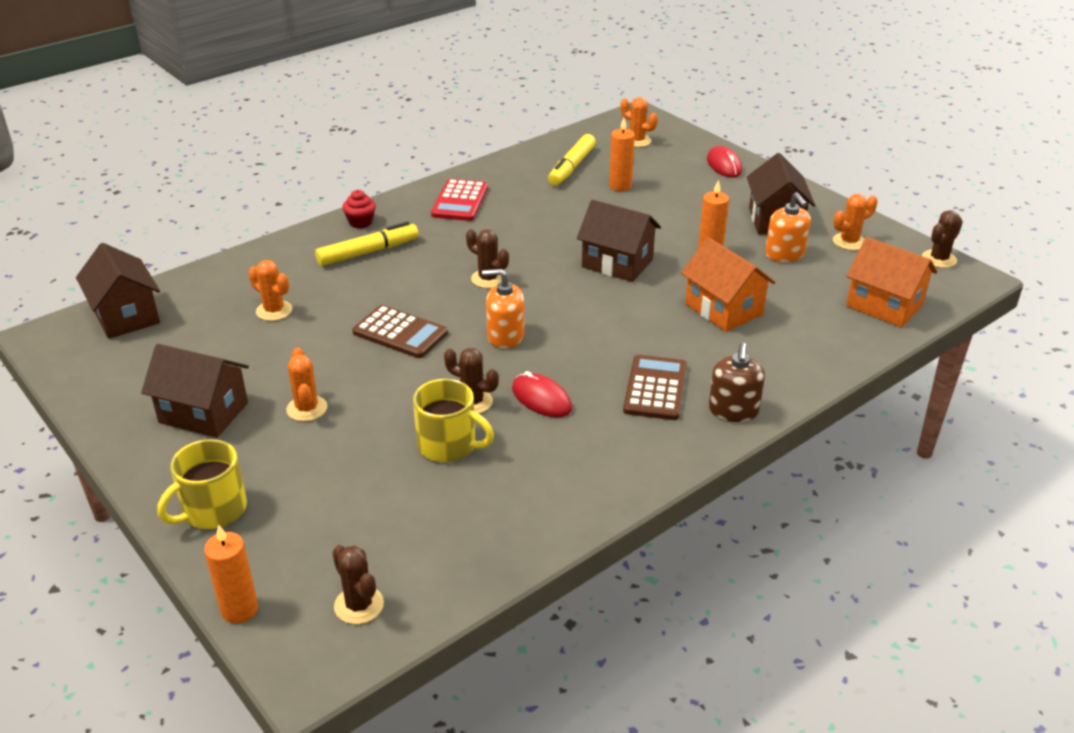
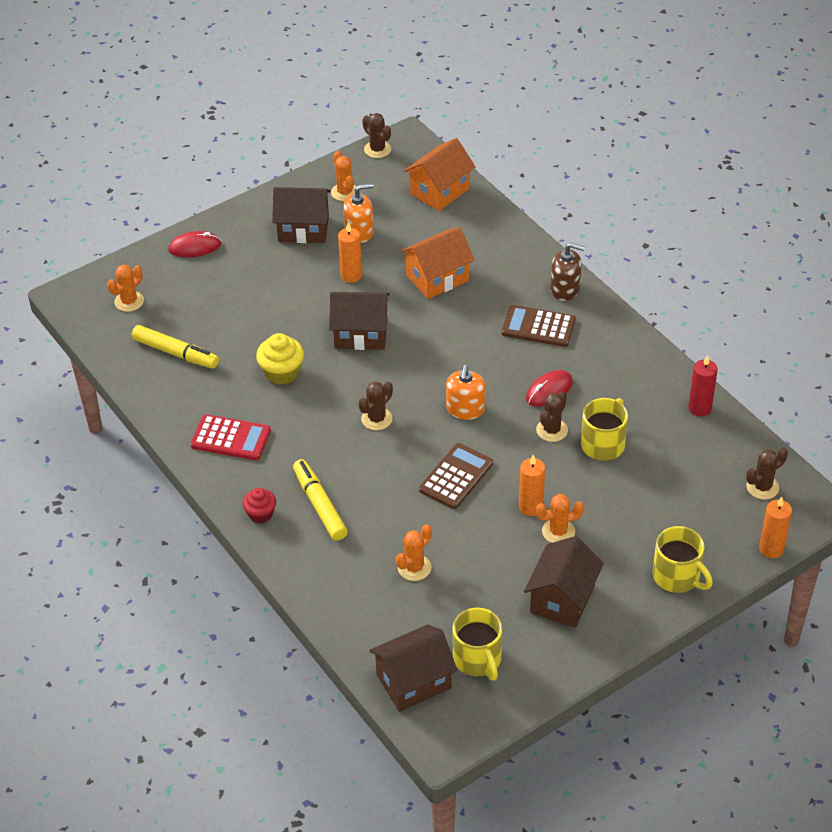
camera: 85 degrees left, 10 degrees up
brown house [577,200,661,282] -> brown house turned 60 degrees clockwise [329,292,390,350]
orange candle [609,118,635,191] -> orange candle moved to [519,455,545,516]
none -> yellow cupcake [256,333,304,385]
none -> yellow mug [453,608,502,681]
none -> red candle [688,355,718,417]

